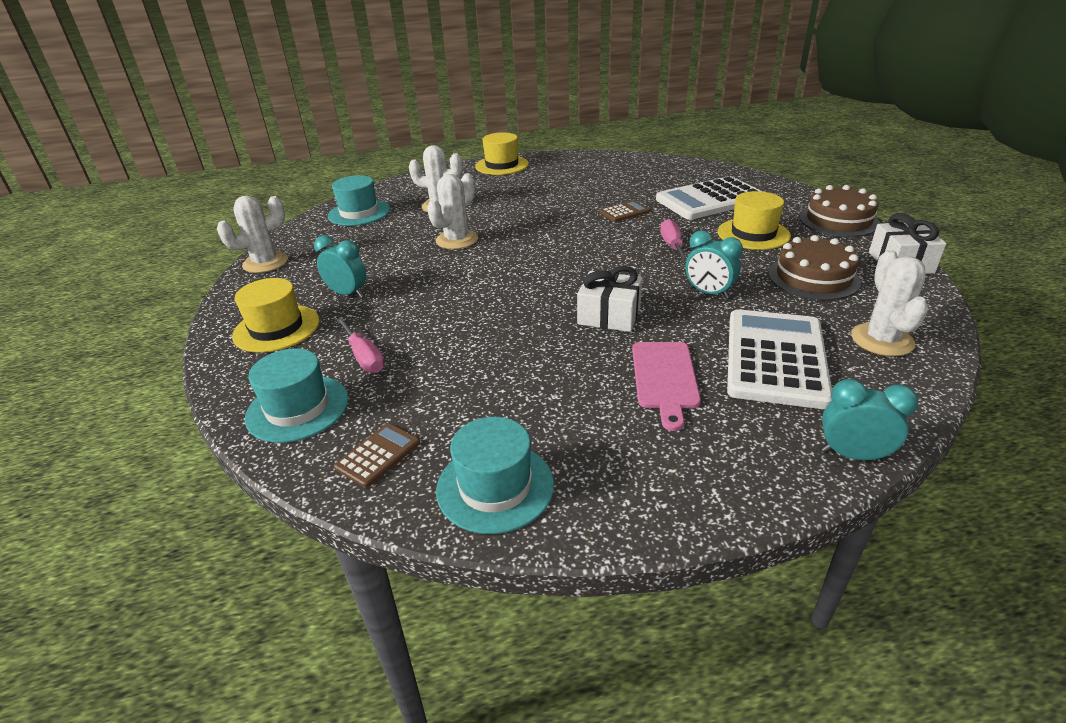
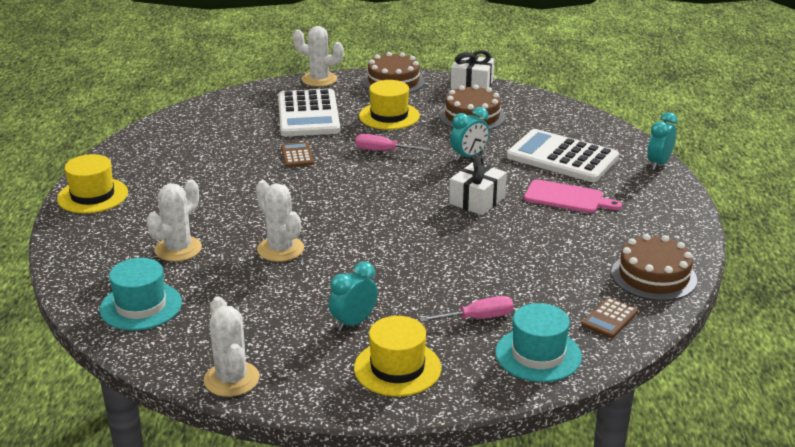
camera: 75 degrees left, 5 degrees down
brown calculator [334,423,420,488] -> brown calculator turned 105 degrees counterclockwise [581,297,638,338]
turquoise hat [436,417,554,534] -> brown cake [611,234,697,301]
white cactus [851,250,928,356] -> white cactus moved to [293,26,344,87]

